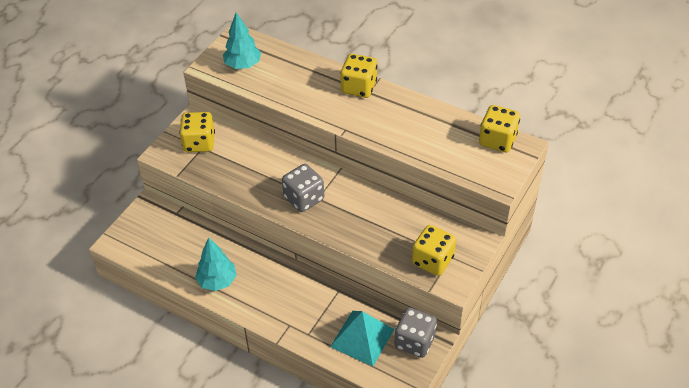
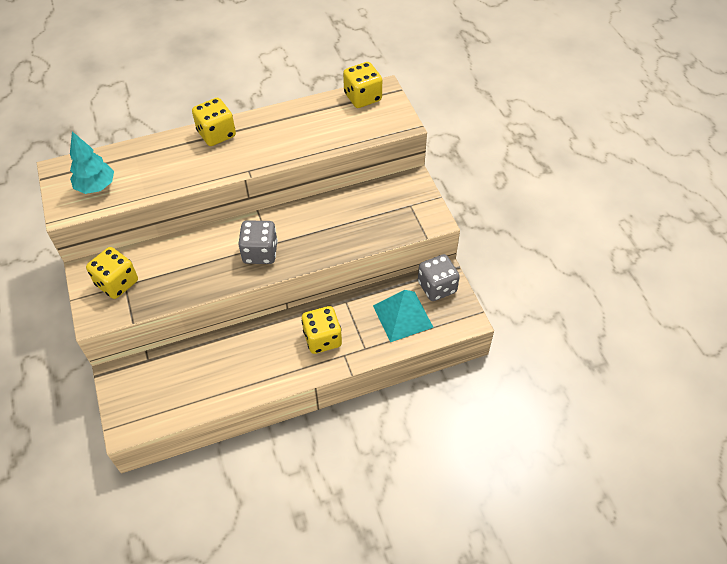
camera: 50 degrees left, 5 degrees up
turquoise tree [195,237,237,291] -> none
yellow dice [412,225,456,276] -> yellow dice moved to [302,306,342,354]

